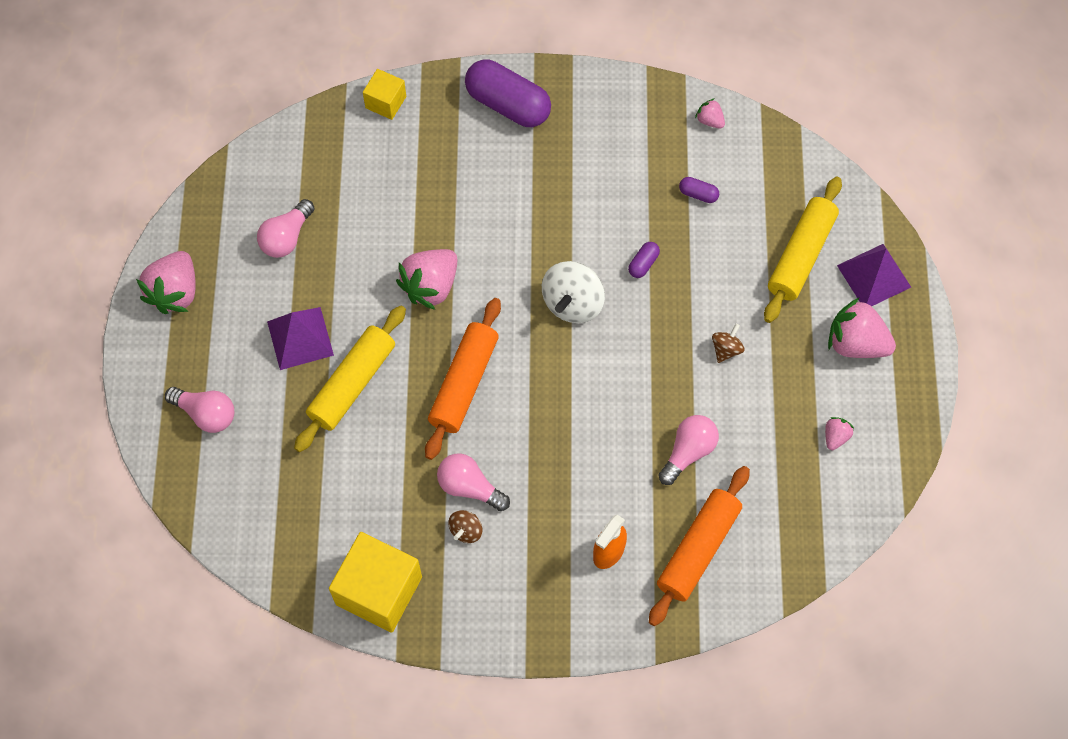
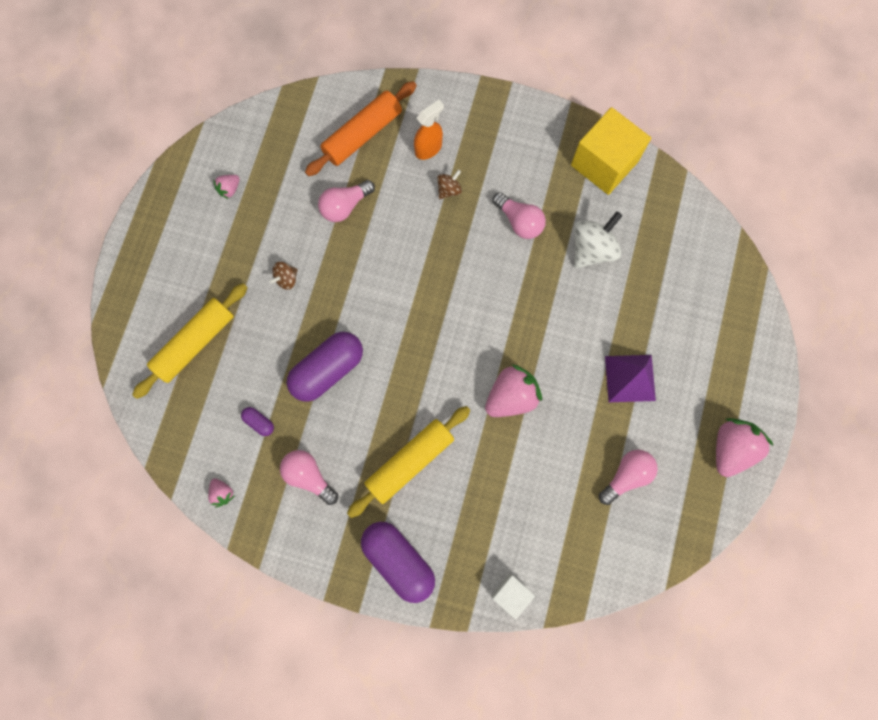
camera: 165 degrees left, 10 degrees up
pink light bulb [165,387,234,433] -> pink light bulb moved to [280,450,338,505]
yellow rolling pin [294,305,406,452] -> yellow rolling pin moved to [347,406,470,518]
yellow cube [363,69,406,120] -> white cube [491,573,535,620]
orange rolling pin [425,298,501,460] -> none
brown spinning top [449,510,482,543] -> brown spinning top moved to [437,170,462,199]
white spinning top [542,261,605,323] -> white spinning top moved to [574,211,622,268]
purple capsule [628,242,660,278] -> purple capsule [287,332,363,402], size x2.32
pink strawberry [828,298,896,358] -> none
purple pyramid [837,244,911,306] -> none

